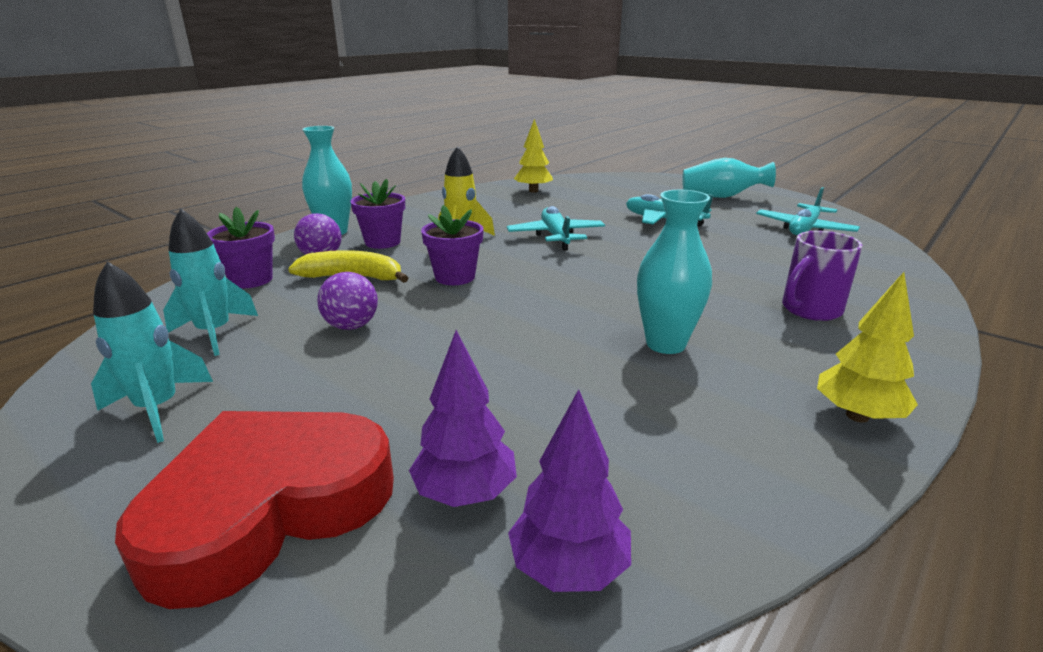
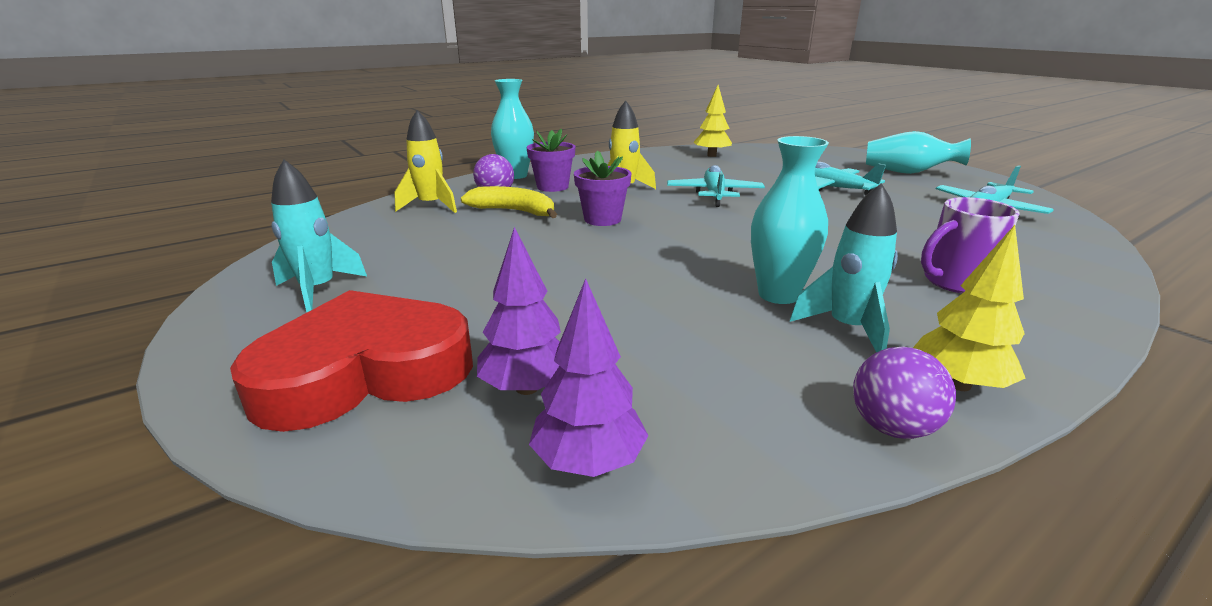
camera: 15 degrees right, 0 degrees up
turquoise rocket [163,209,258,356] -> turquoise rocket moved to [790,183,898,353]
purple flower pot [207,207,275,288] -> yellow rocket [394,110,457,213]
purple ball [317,272,378,330] -> purple ball moved to [853,347,956,439]

